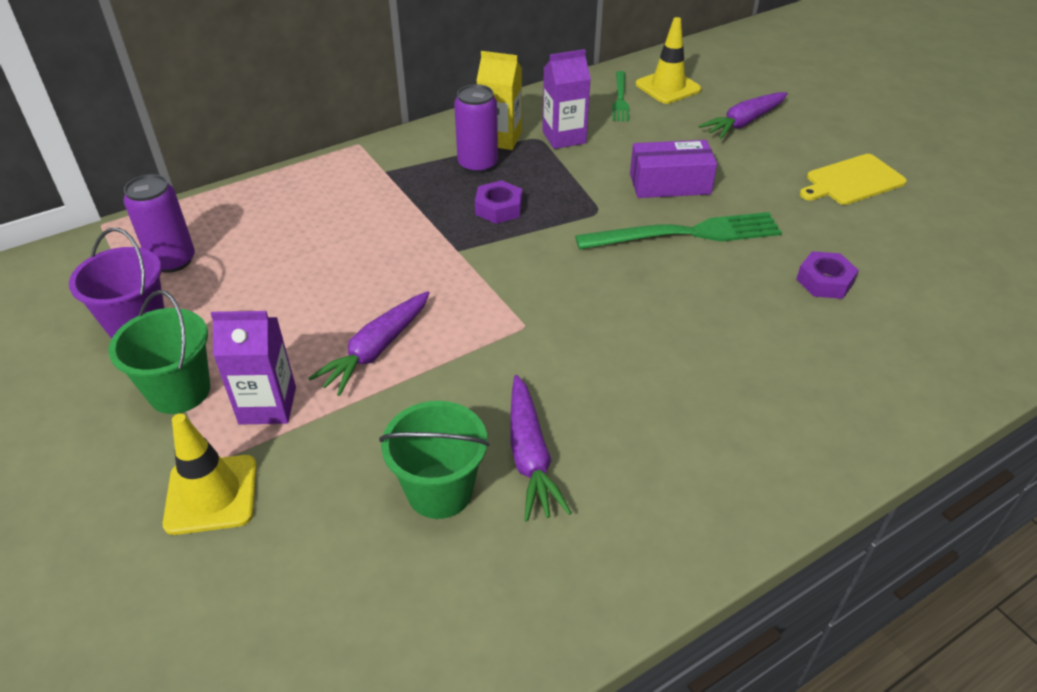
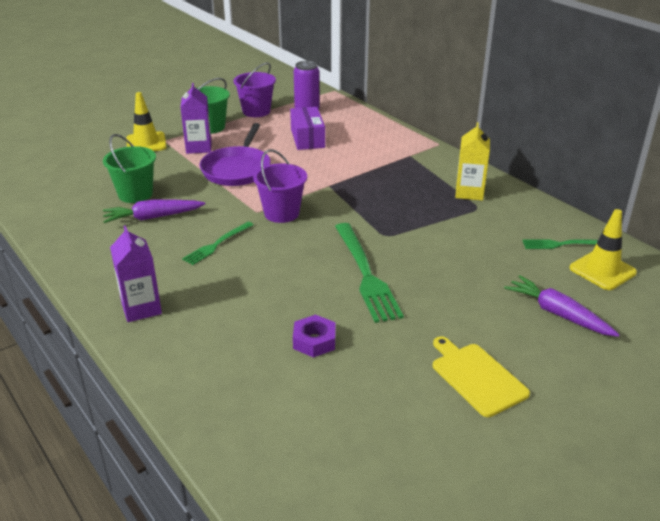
camera: 85 degrees right, 10 degrees down
purple carrot [308,291,430,396] -> purple pan [200,123,271,186]
purple can [454,84,498,174] -> none
purple nut [475,180,522,224] -> none
purple carton [542,49,591,149] -> purple carton moved to [110,225,162,322]
purple box [630,140,717,198] -> purple box moved to [290,107,325,150]
none -> green fork [182,222,253,265]
none -> purple bucket [253,149,307,223]

